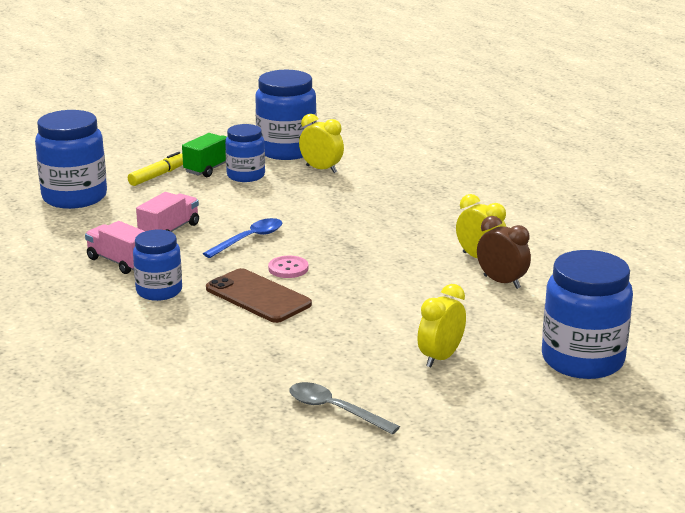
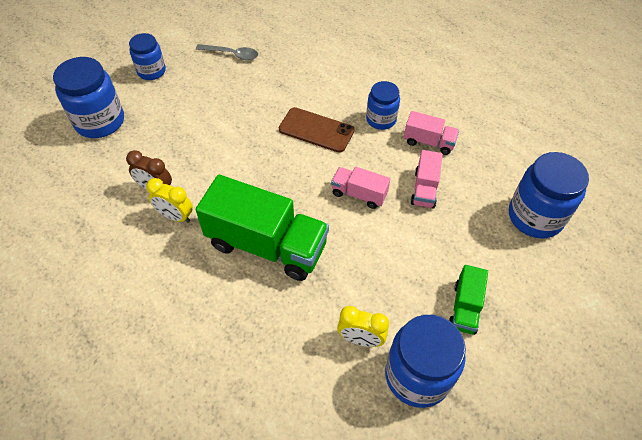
camera: 160 degrees right, 30 degrees up
yellow marker [128,152,183,186] -> none
blue spoon [203,218,282,258] -> pink truck [331,167,390,209]
blue jar [225,124,265,182] -> blue jar moved to [129,33,166,80]
pink button [268,256,308,278] -> none
yellow clock [417,284,466,367] -> none
none -> green truck [196,175,329,281]

